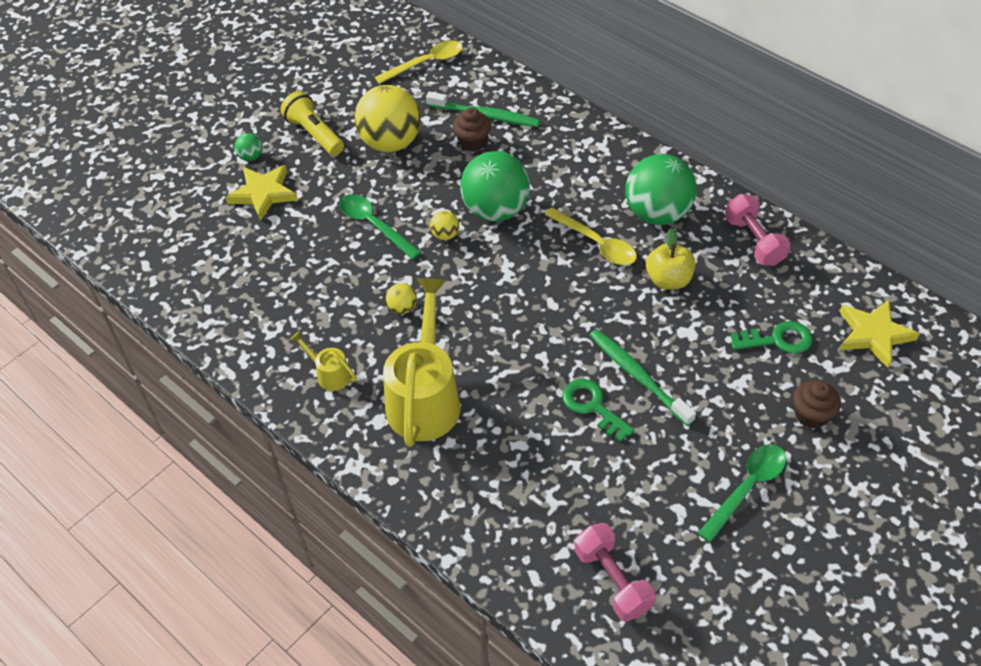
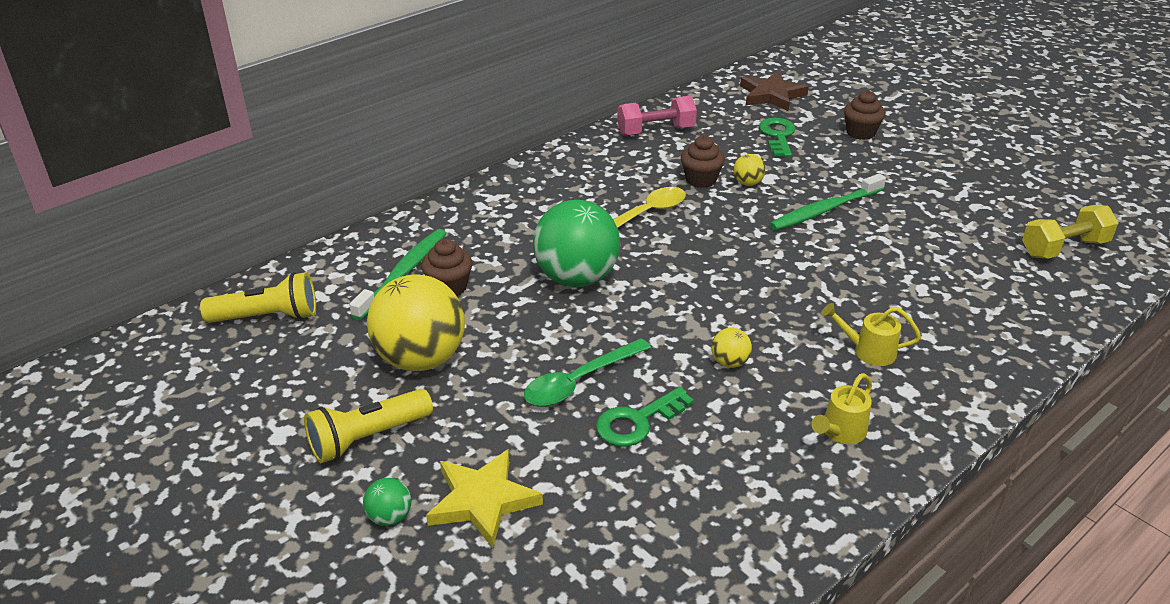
camera: 85 degrees left, 15 degrees down
yellow spoon [375,40,463,84] -> yellow flashlight [200,272,316,323]
yellow watering can [383,278,460,447] -> yellow watering can [821,303,921,366], size x0.45
yellow ball [430,211,459,240] -> yellow ball moved to [733,154,765,186]
green key [562,379,634,442] -> green key moved to [596,387,694,447]
pink dumbbell [575,523,656,622] -> yellow dumbbell [1022,205,1119,259]
green ball [625,154,697,225] -> none
yellow apple [646,228,695,290] -> brown cupcake [681,135,725,188]
green spoon [698,444,786,543] -> none
yellow star [840,299,920,368] -> brown star [740,71,809,111]

